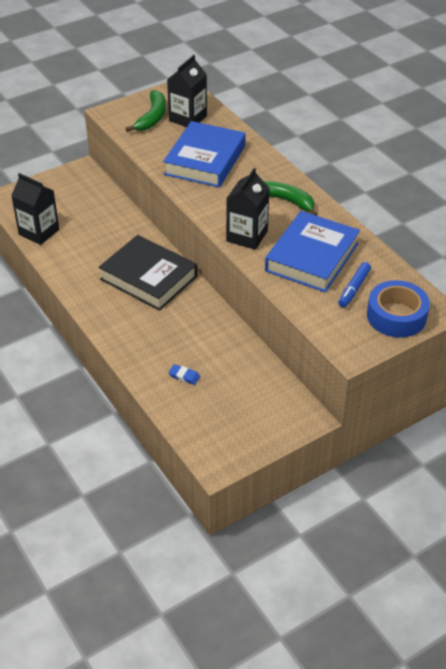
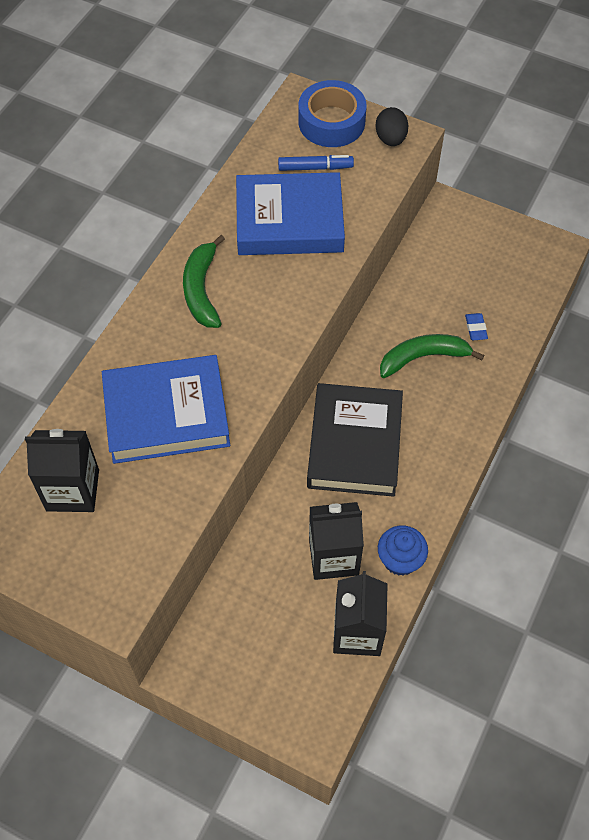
camera: 120 degrees left, 15 degrees up
green banana [125,90,166,132] -> green banana moved to [380,334,484,378]
black carton [226,168,270,250] -> black carton moved to [309,502,364,580]
none -> black egg [375,107,408,146]
none -> blue cupcake [378,526,428,576]

